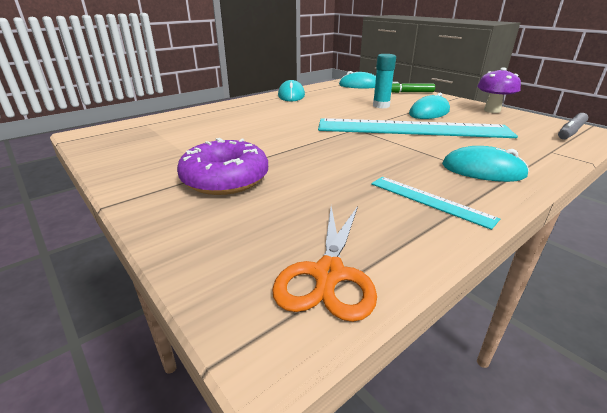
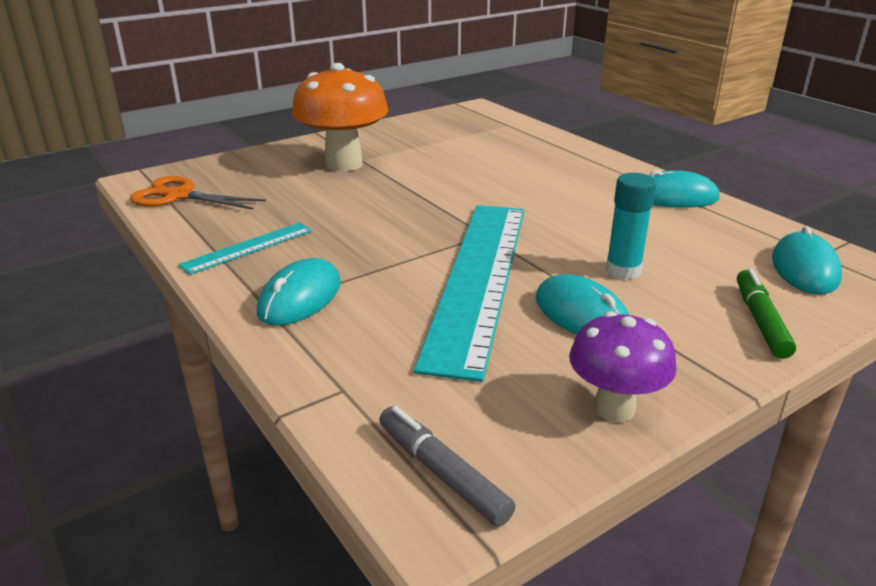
camera: 95 degrees right, 0 degrees up
purple donut [177,138,268,195] -> orange mushroom [292,63,388,171]

